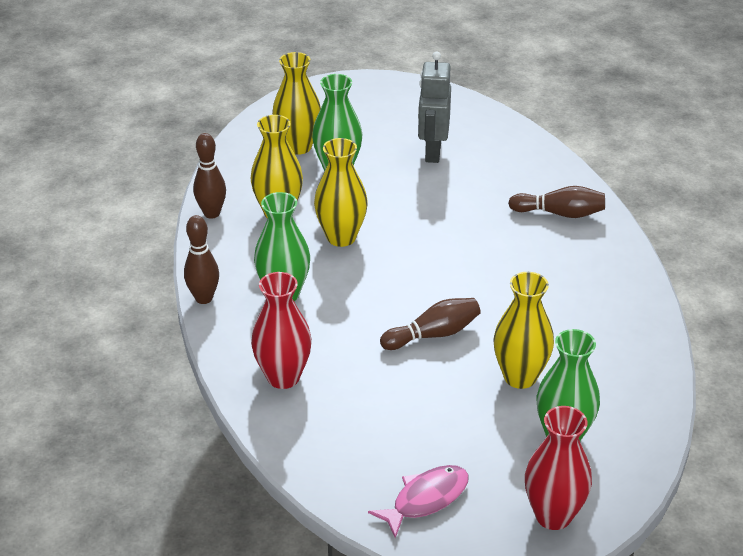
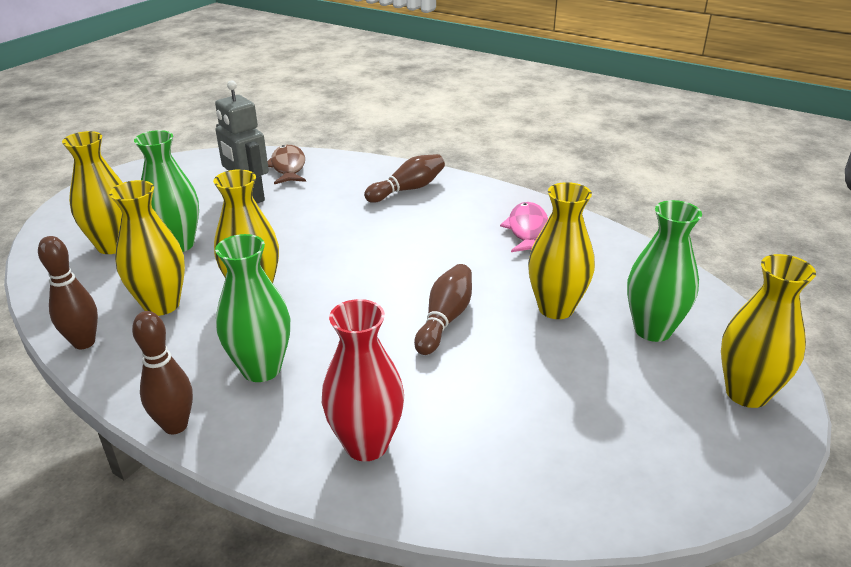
camera: 45 degrees left, 5 degrees down
pink fish [368,465,468,538] -> pink fish moved to [500,202,548,252]
red vase [525,406,592,530] -> yellow vase [721,254,816,408]
none -> brown fish [268,145,306,184]

